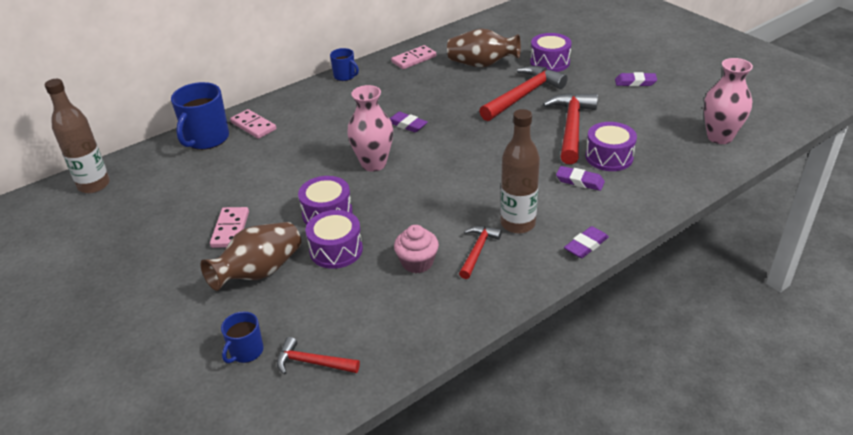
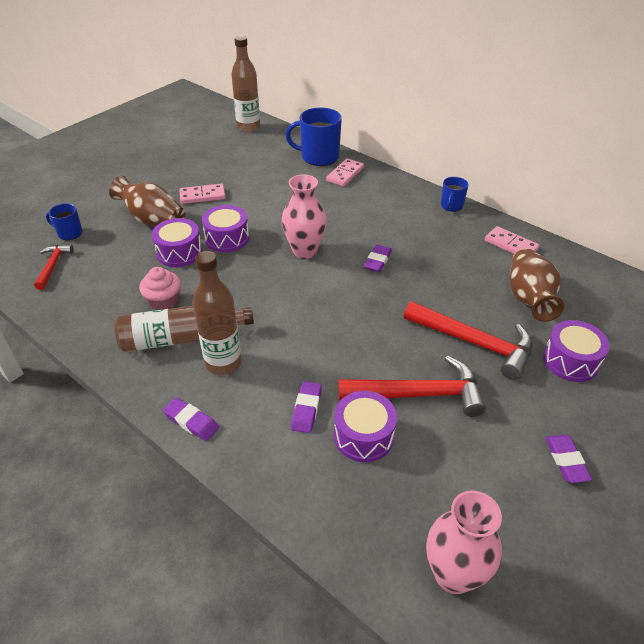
camera: 75 degrees right, 5 degrees up
red hammer [459,226,502,279] -> brown bottle [115,306,254,352]

